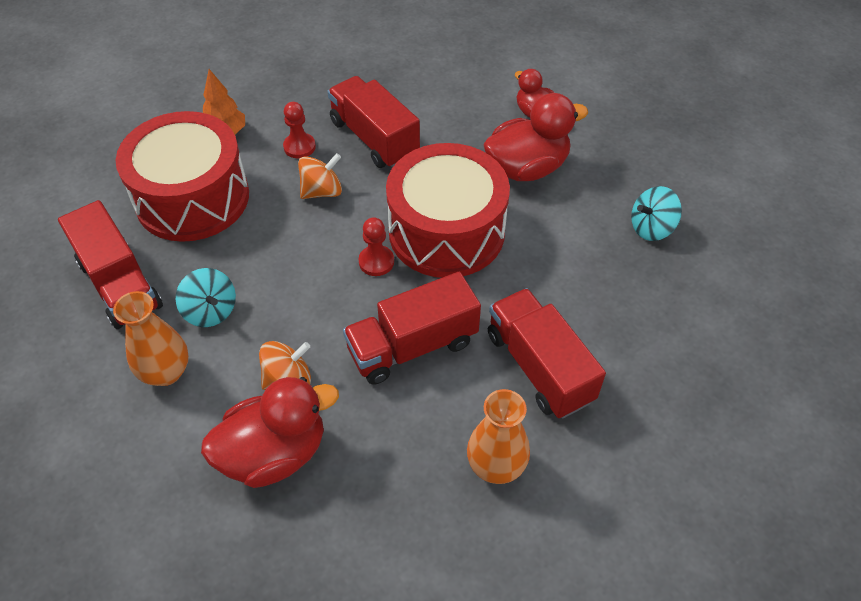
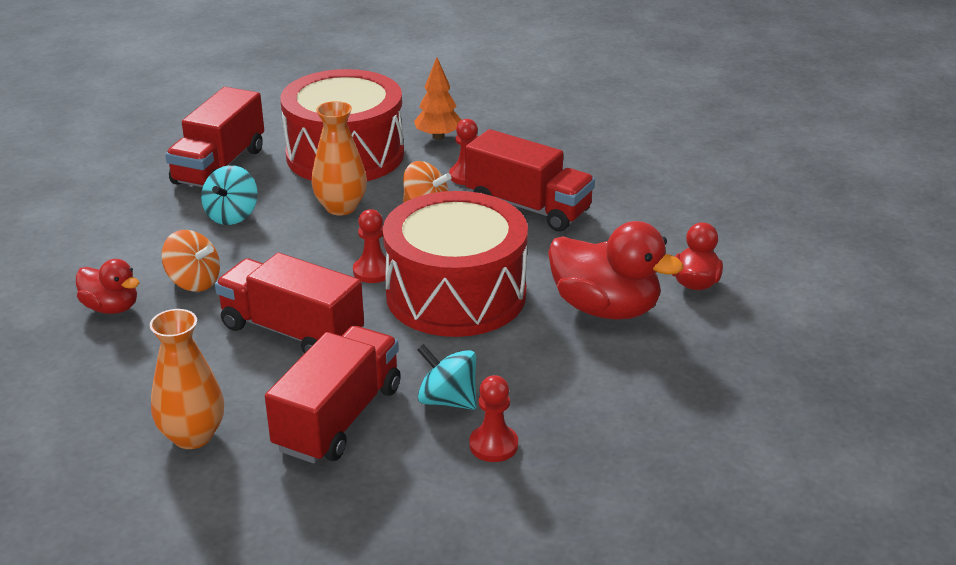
camera: 55 degrees right, 20 degrees down
orange vase [113,291,189,386] -> orange vase moved to [311,101,367,215]
red duck [201,377,339,488] -> red duck [76,259,139,314], size x0.57
red truck [327,76,420,168] -> red truck turned 105 degrees clockwise [465,129,595,232]
turquoise spinning top [631,186,682,241] -> turquoise spinning top moved to [417,344,476,410]
none -> red pawn [469,375,518,462]

